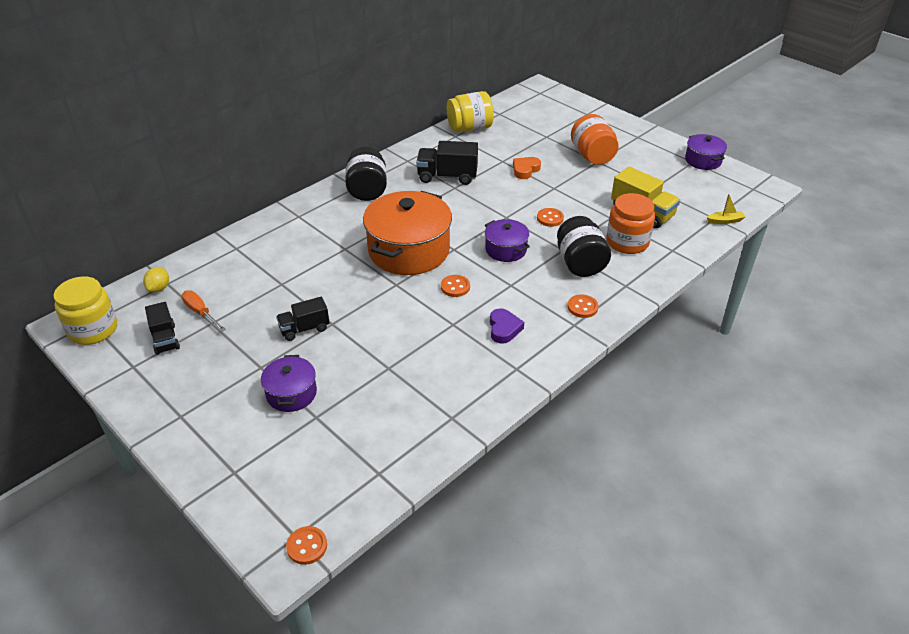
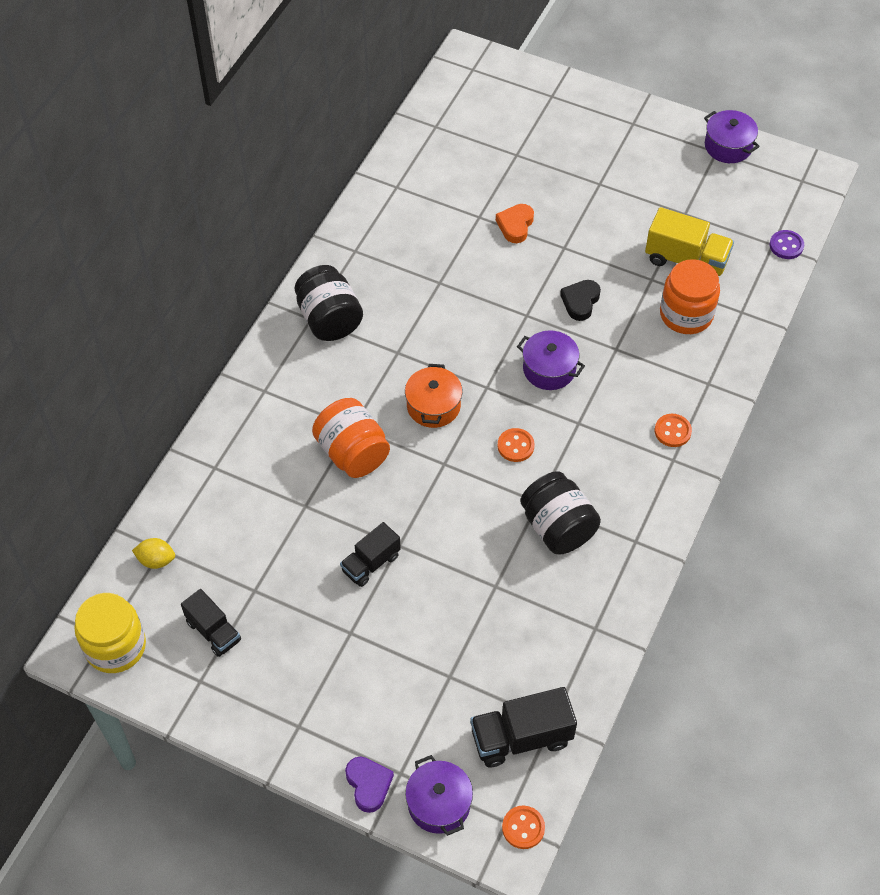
camera: 20 degrees left, 15 degrees up
yellow lemon [143,267,169,292] -> yellow lemon turned 75 degrees counterclockwise [132,538,175,569]
orange screwdriver [182,290,226,331] -> none
purple pot [261,355,317,412] -> purple pot moved to [405,755,473,836]
orange pot [363,191,452,275] -> orange pot [405,364,463,428], size x0.51
black truck [416,141,478,185] -> black truck moved to [470,687,577,767]
yellow jar [447,91,494,132] -> none
purple heart [490,308,524,344] -> purple heart moved to [345,757,394,813]
orange button [537,208,564,227] -> black heart [560,280,601,321]
black jar [557,216,611,277] -> black jar moved to [521,471,601,554]
orange jar [571,114,619,165] -> orange jar moved to [312,398,390,478]
yellow boat [707,194,745,224] -> purple button [769,230,804,259]

